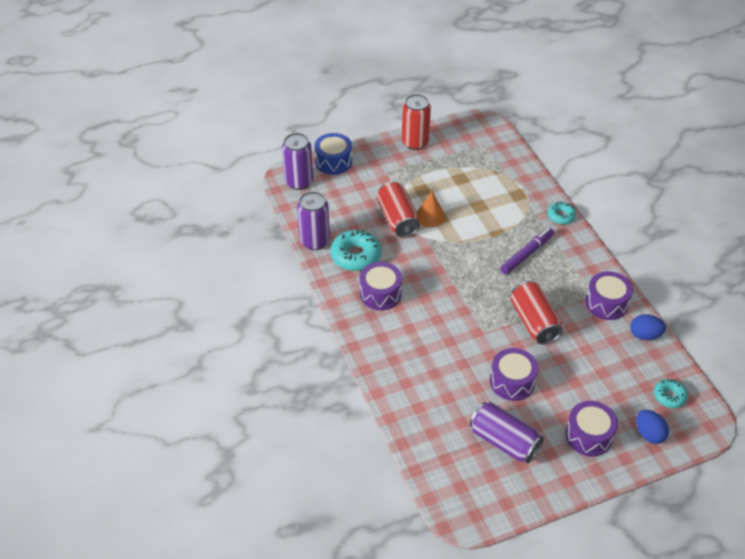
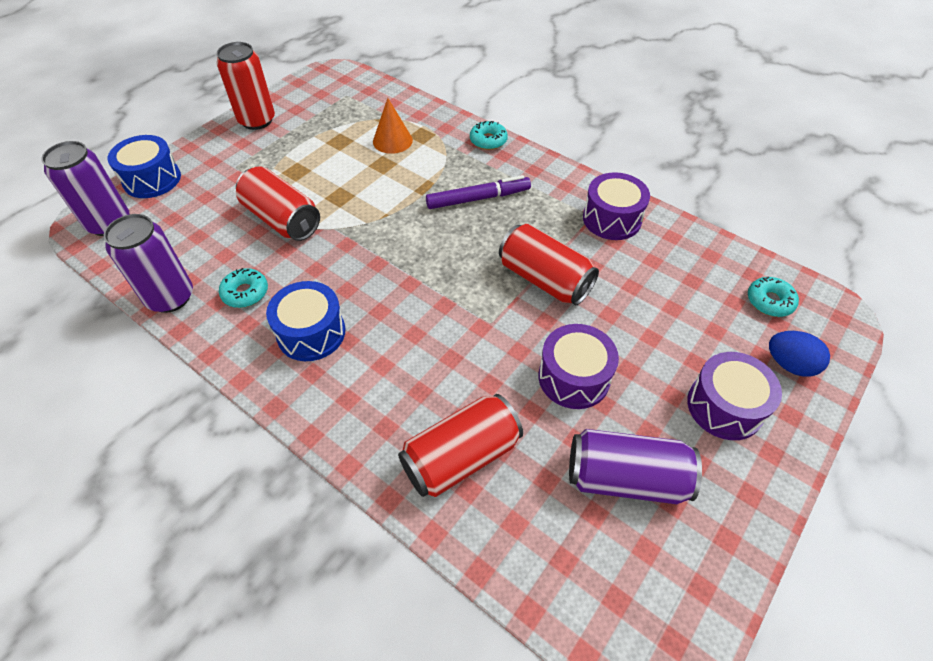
camera: 30 degrees left, 5 degrees up
turquoise donut [331,229,381,271] -> turquoise donut [219,268,268,308], size x0.58
purple drum [360,262,402,310] -> blue drum [266,281,345,361]
orange cone [417,191,445,227] -> orange cone moved to [373,98,413,154]
purple marker [500,228,554,274] -> purple marker turned 60 degrees clockwise [426,175,531,209]
blue egg [630,314,666,340] -> none
none -> red can [398,394,523,497]

